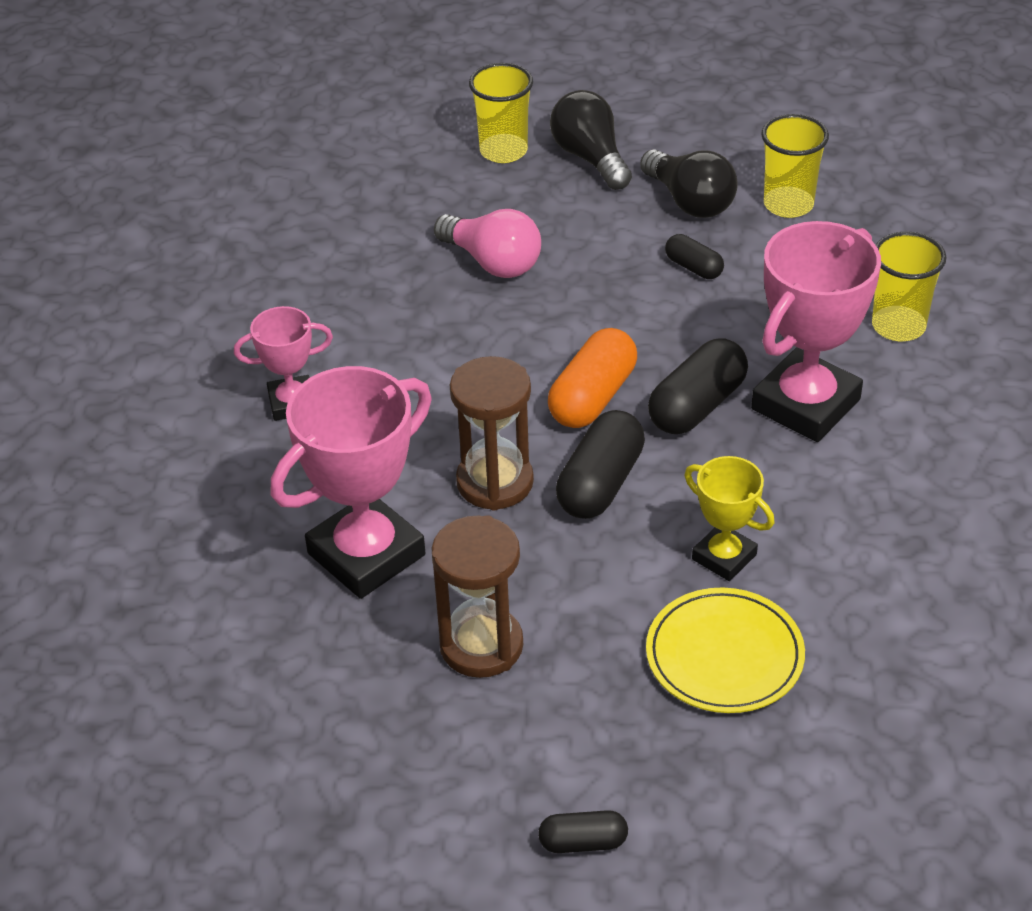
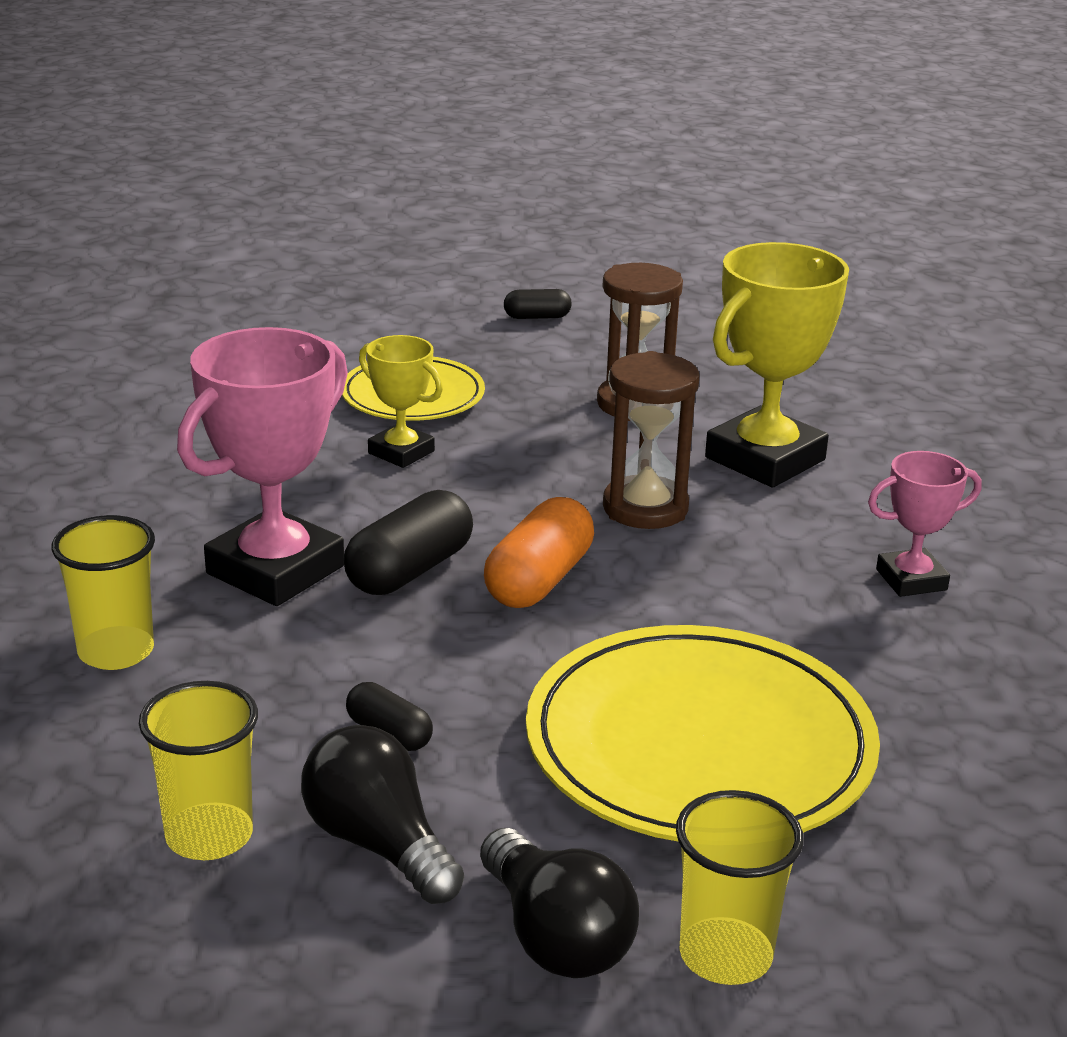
camera: 175 degrees right, 15 degrees down
pink trophy [270,366,432,599] -> yellow trophy [705,242,849,488]
pink light bulb [434,209,541,278] -> yellow plate [526,625,880,842]
black capsule [556,410,645,519] -> none

